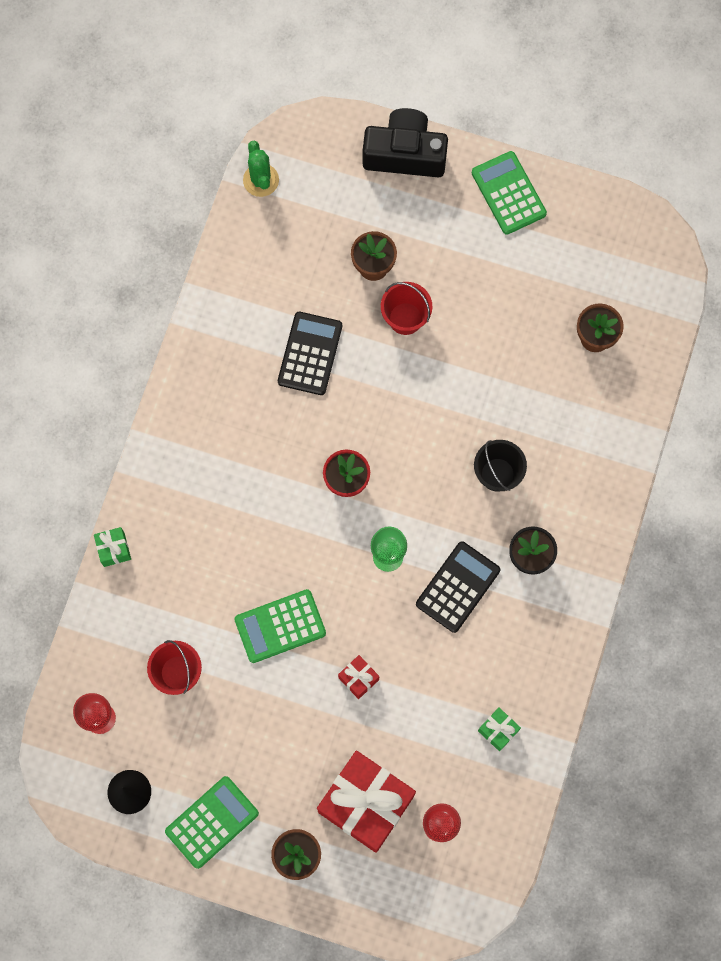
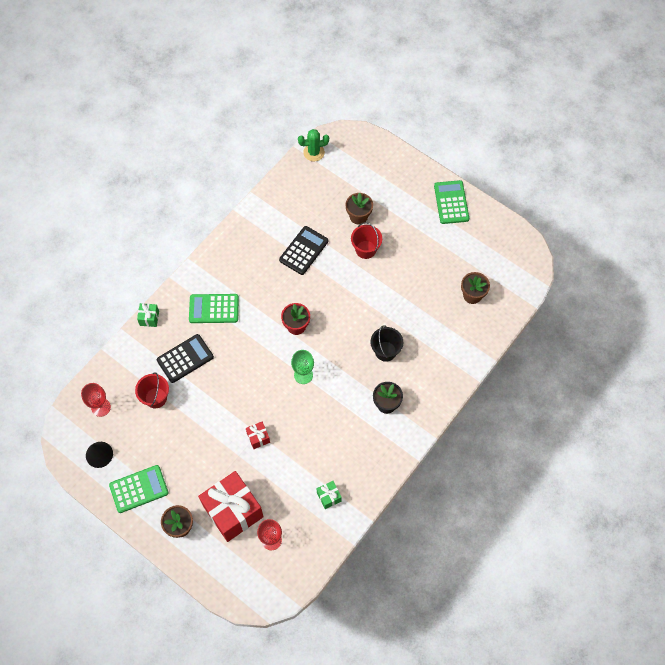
camera: 20 degrees right, 10 degrees down
green calculator [234,589,326,663] -> green calculator moved to [189,294,239,323]
green cactus [243,141,279,197] -> green cactus turned 75 degrees clockwise [298,129,329,161]
black camera [363,108,448,177] -> none
black calculator [416,541,500,633] -> black calculator moved to [157,334,214,383]

